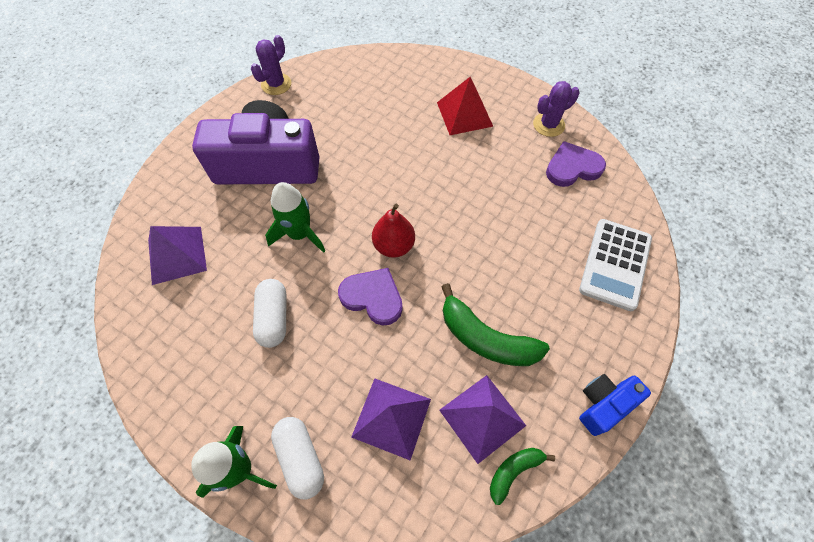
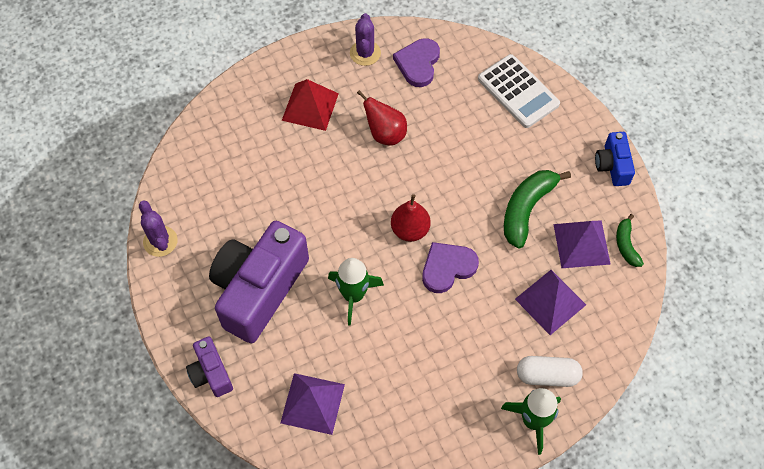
camera: 60 degrees left, 0 degrees up
white capsule [253,279,287,348] -> none
green banana [441,283,550,366] -> green banana turned 150 degrees clockwise [504,170,571,249]
none -> purple camera [186,337,233,397]
none -> red pear [357,90,407,145]

